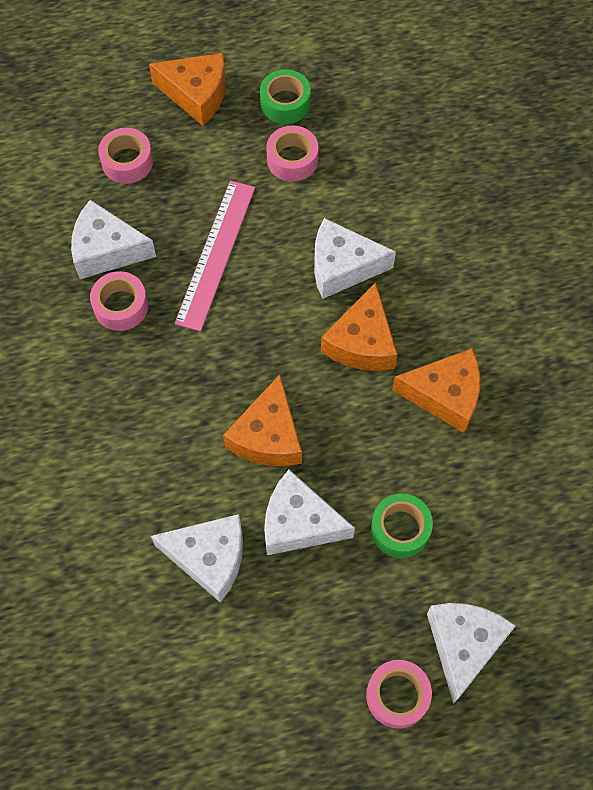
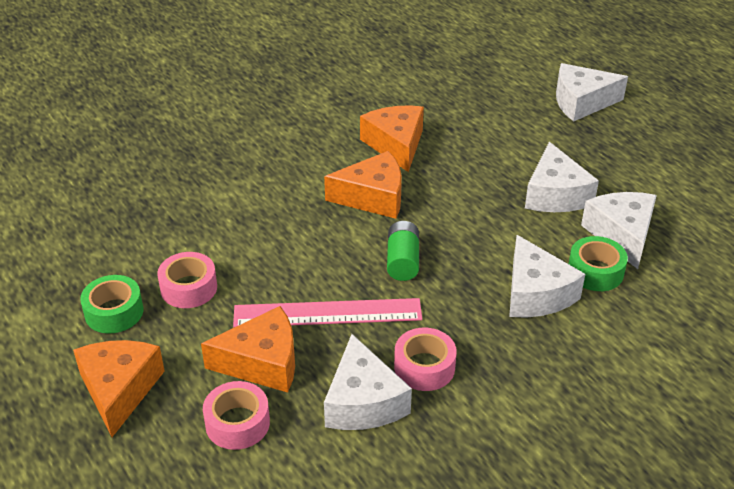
camera: 110 degrees left, 25 degrees down
orange cheese [223,375,302,466] -> orange cheese moved to [201,306,295,393]
white cheese [314,218,396,299] -> white cheese moved to [509,235,585,318]
pink tape [366,660,432,729] -> none
green tape [371,493,433,558] -> green tape moved to [569,236,628,291]
none -> green battery [387,221,419,281]

